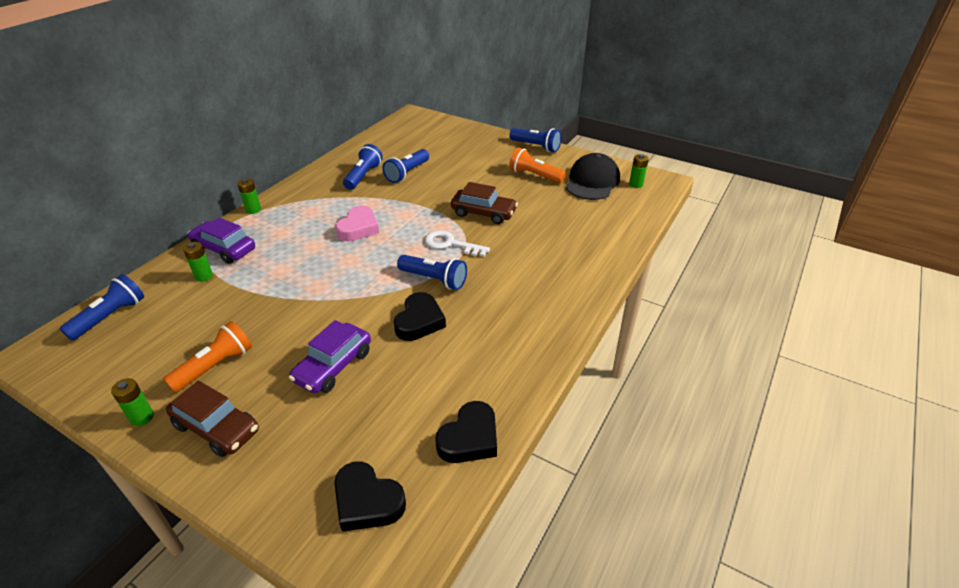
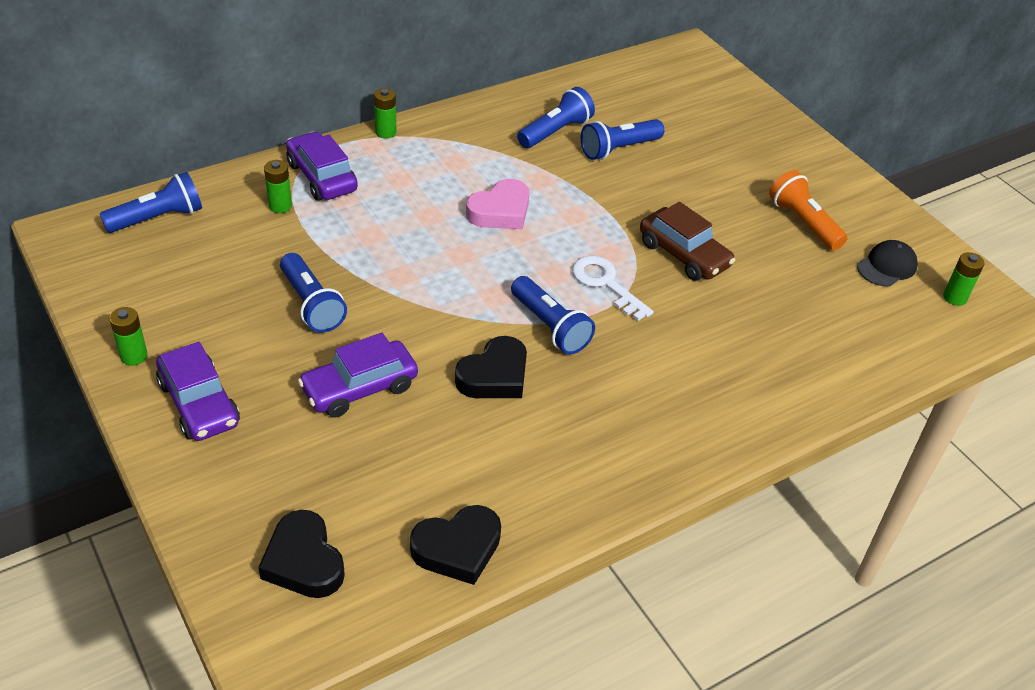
camera: 25 degrees right, 5 degrees up
orange flashlight [163,321,252,393] -> none
brown car [166,381,259,457] -> purple car [156,342,240,441]
blue flashlight [509,128,562,152] -> blue flashlight moved to [280,253,347,333]
black cap [566,153,620,200] -> black cap [857,240,918,286], size x0.57

